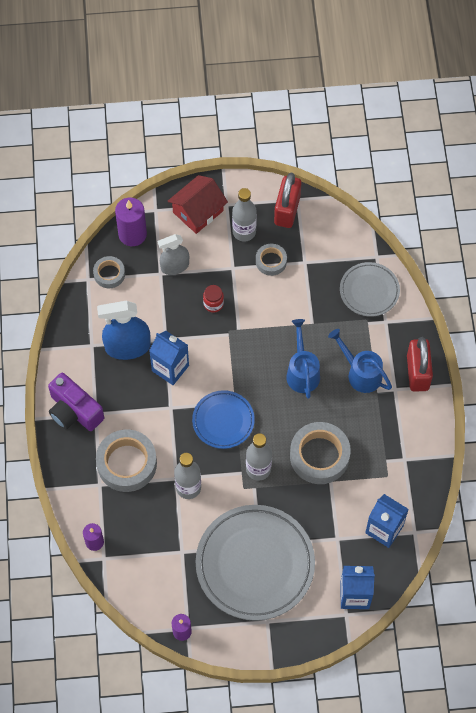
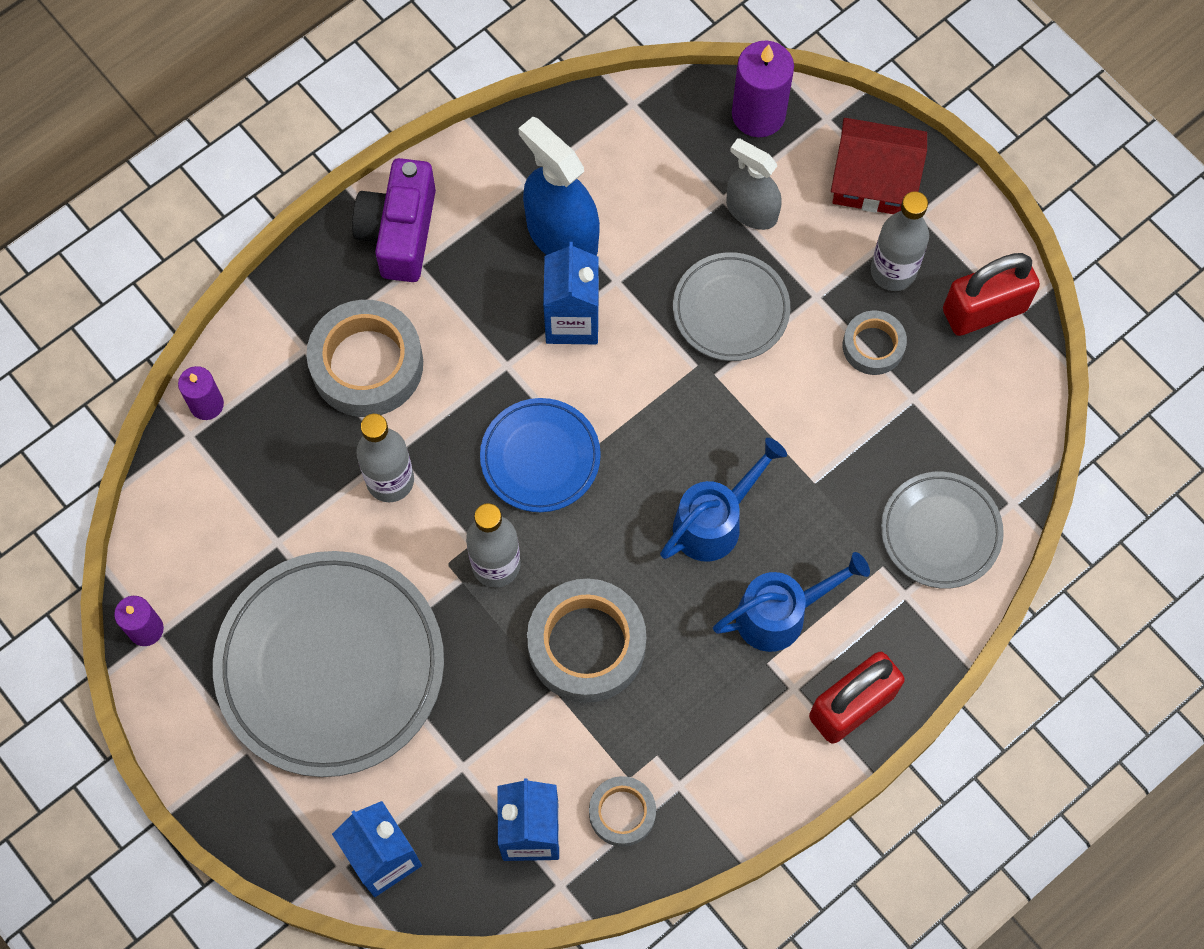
camera: 55 degrees right, 5 degrees up
grey tape [93,256,125,288] -> grey tape moved to [589,776,656,847]
red jar [203,285,224,313] -> grey plate [673,252,790,361]
blue watering can [328,329,392,393] -> blue watering can turned 60 degrees clockwise [713,552,870,652]

